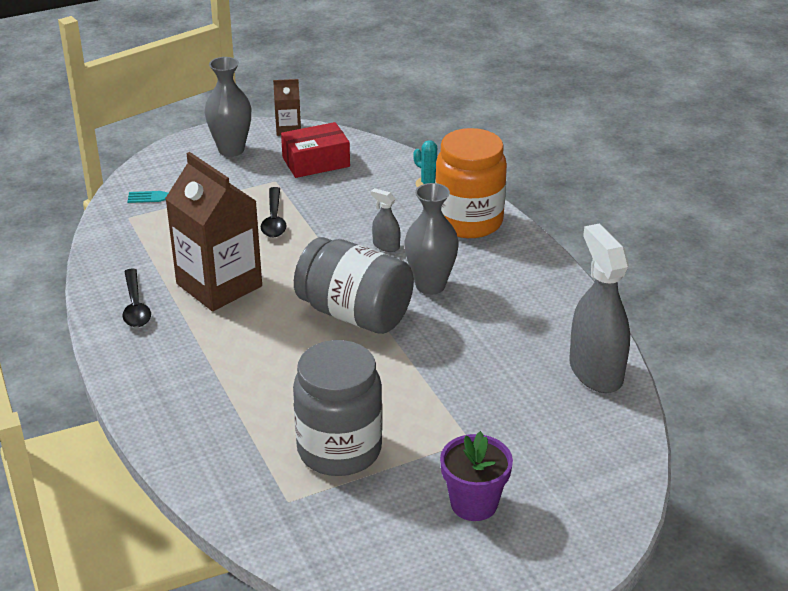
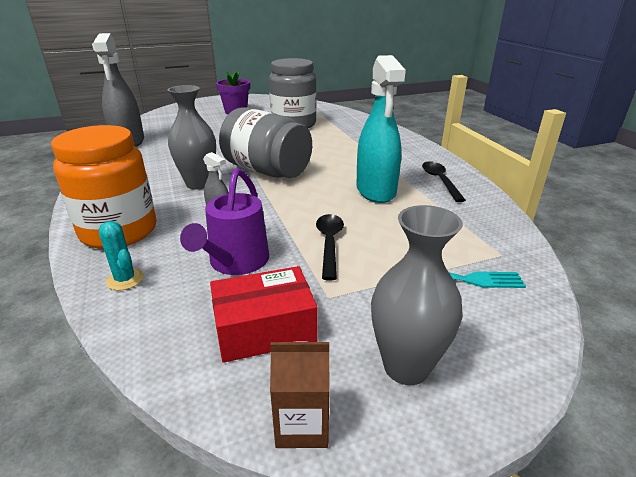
camera: 175 degrees left, 5 degrees down
brown carton [165,152,262,311] -> turquoise spray bottle [356,55,406,203]
none -> purple watering can [180,168,269,275]

